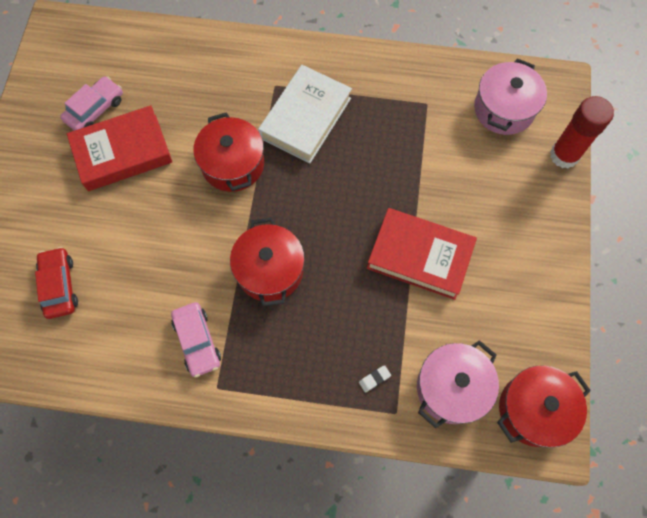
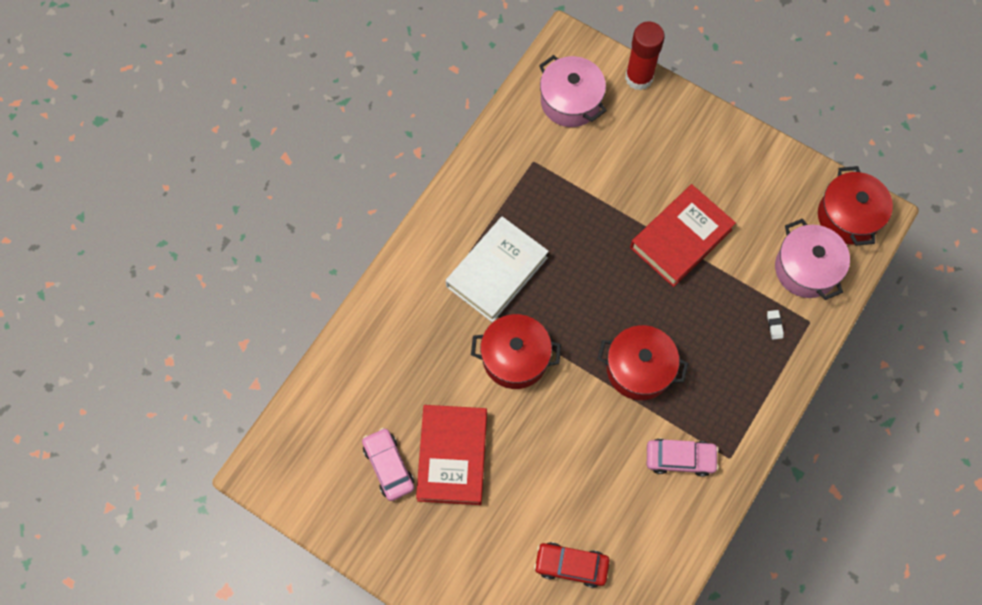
camera: 65 degrees left, 0 degrees up
white book [258,65,352,163] -> white book turned 75 degrees clockwise [446,216,549,322]

